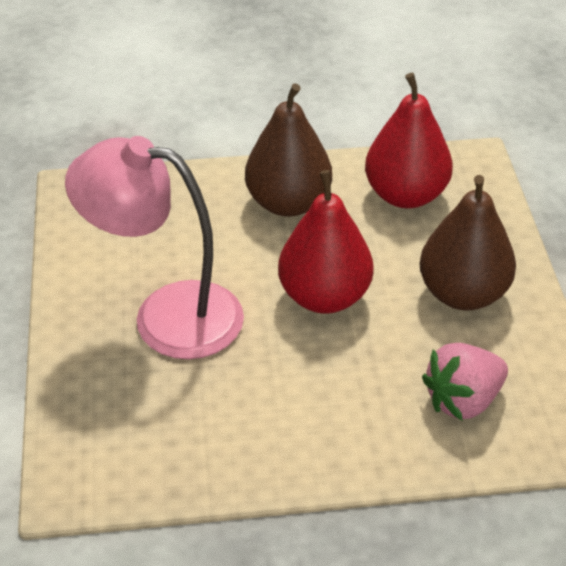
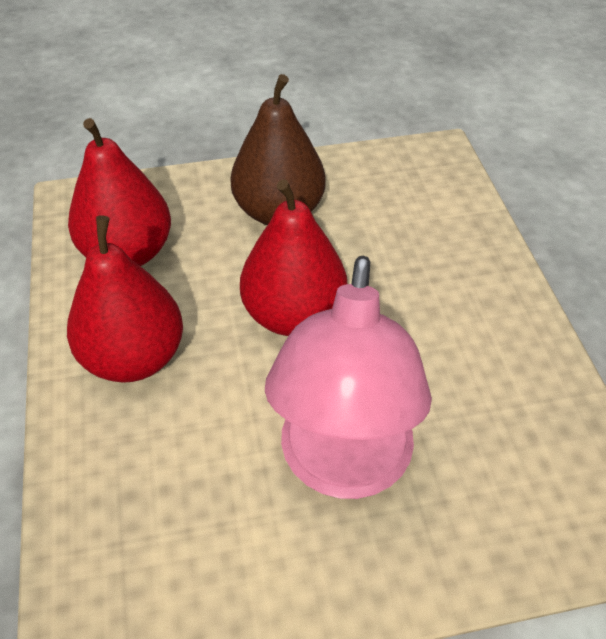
camera: 95 degrees left, 5 degrees up
brown pear [245,83,332,217] -> red pear [67,215,183,383]
pink strawberry [422,343,508,421] -> none

